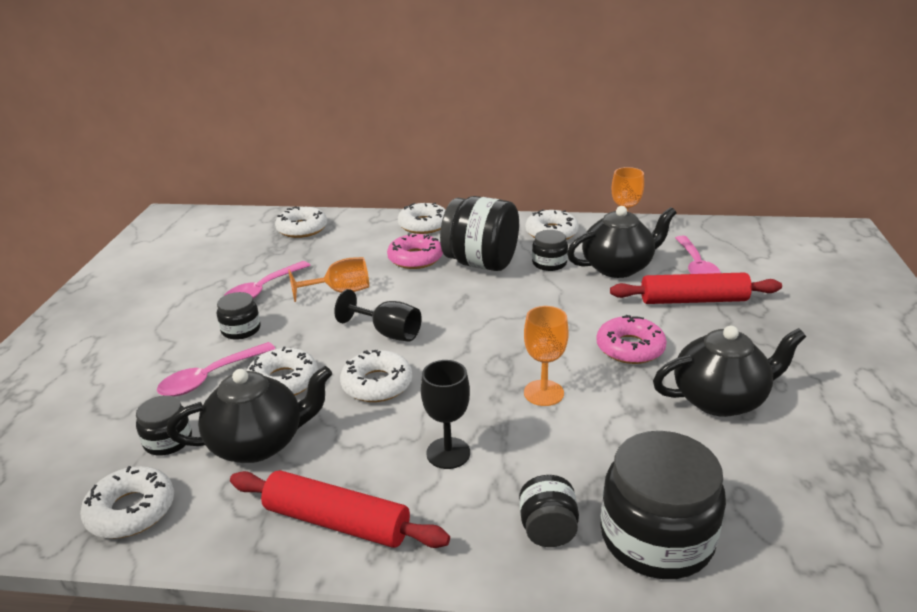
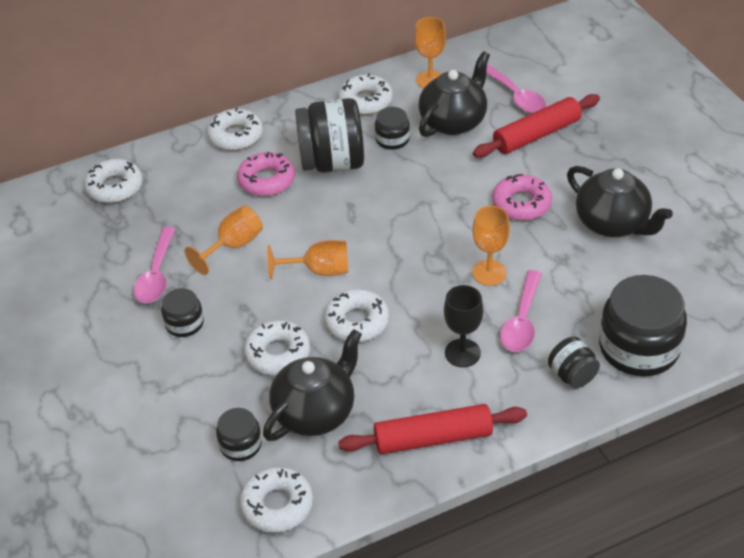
camera: 30 degrees left, 15 degrees up
pink spoon [157,342,275,397] -> pink spoon moved to [500,270,542,352]
black goblet [334,289,422,342] -> orange goblet [267,240,348,279]
black teapot [653,326,806,417] -> black teapot turned 90 degrees clockwise [567,166,673,237]

